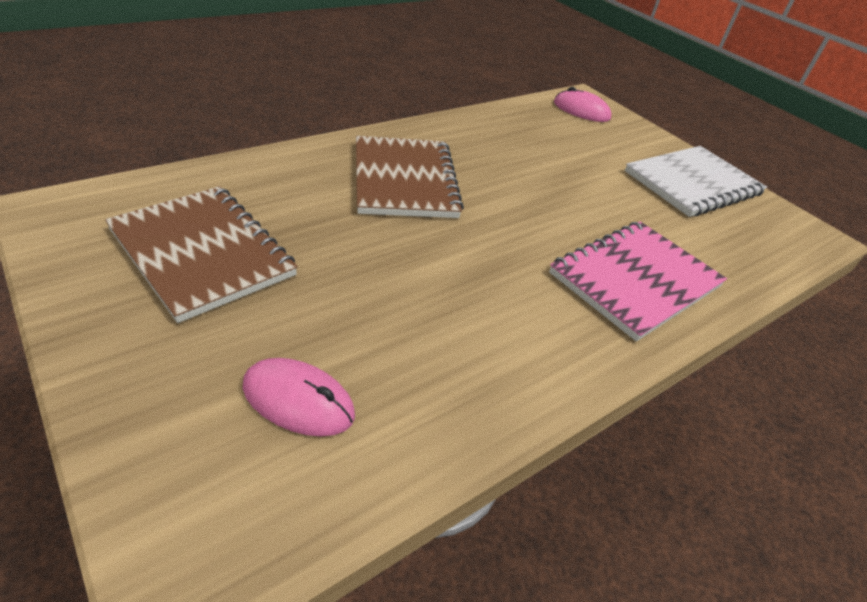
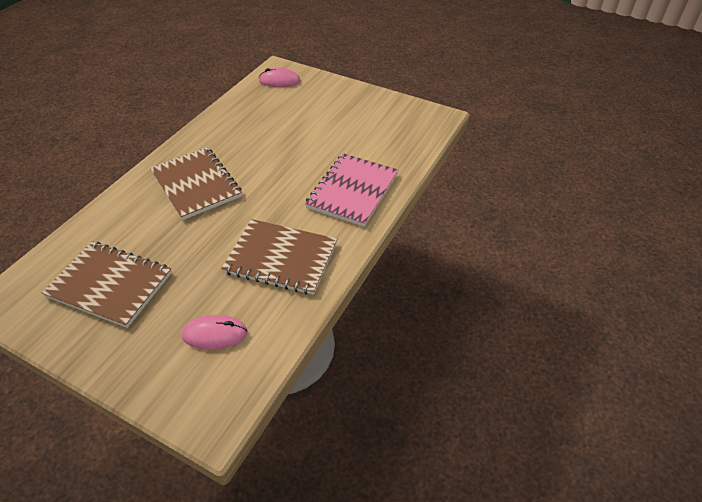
camera: 20 degrees left, 5 degrees up
white notebook [625,146,767,217] -> none
none -> brown notebook [221,219,337,295]

